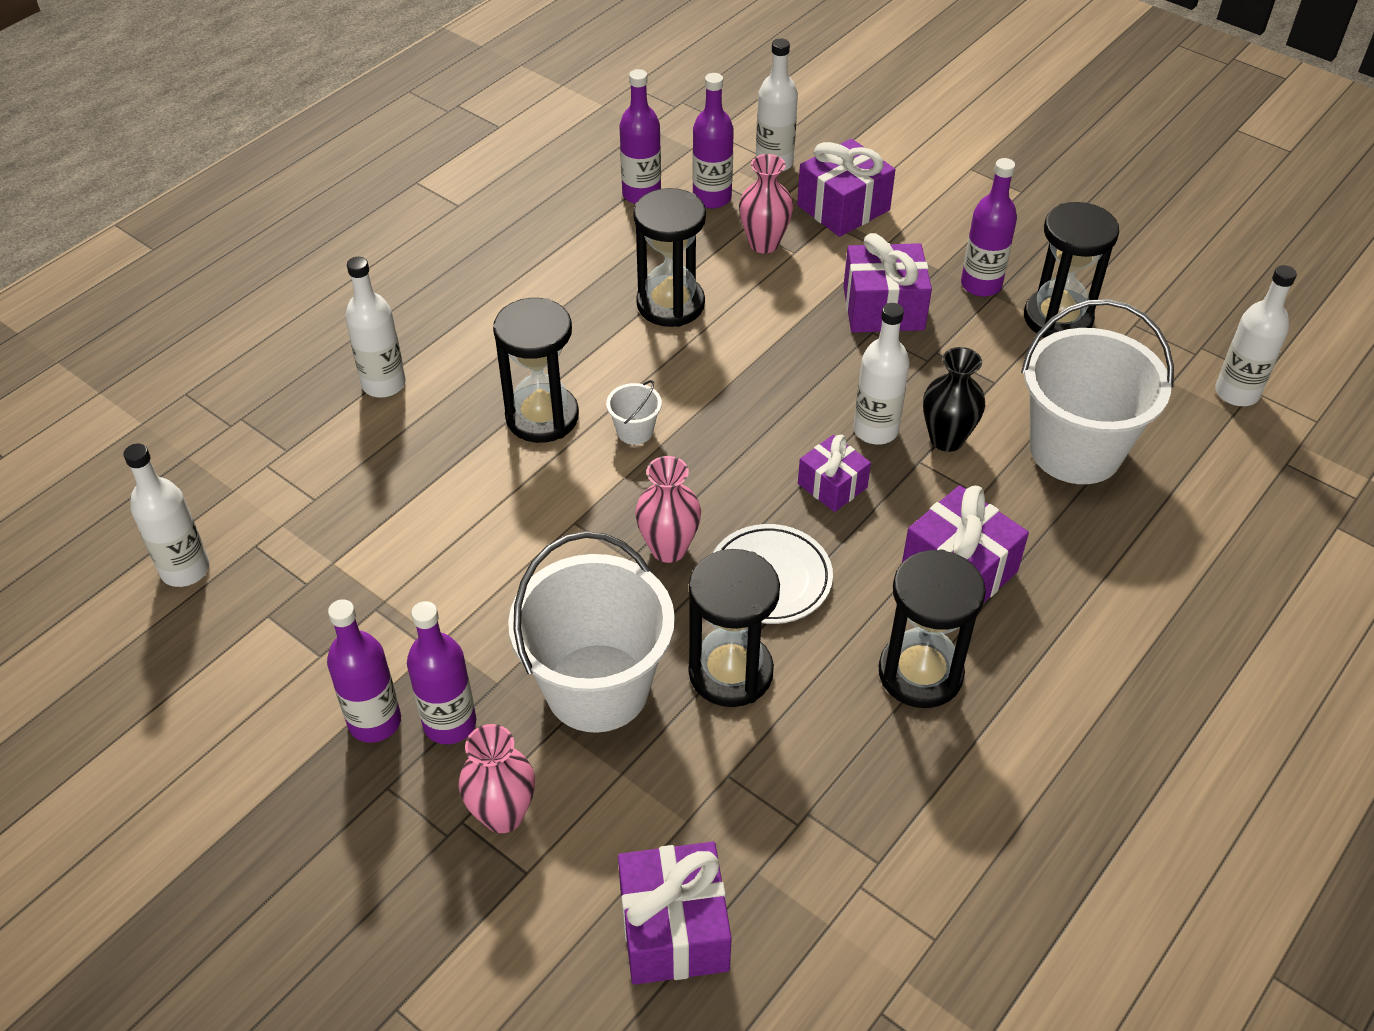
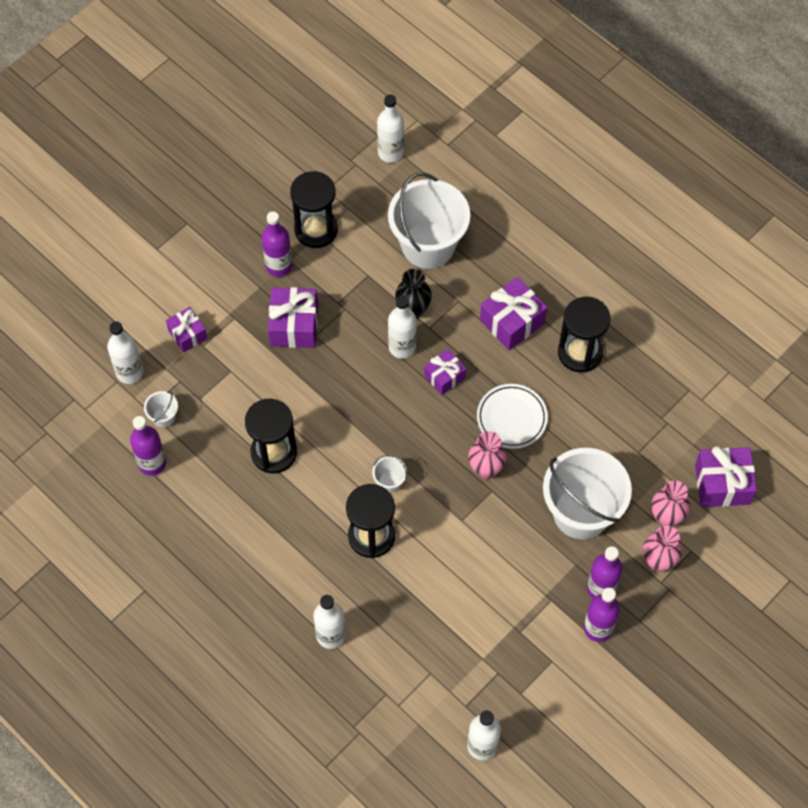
camera: 85 degrees left, 15 degrees up
black hourglass [689,549,780,707] -> none
purple bottle [692,73,734,208] -> white bucket [144,391,178,427]
pink vase [739,154,793,253] -> pink vase moved to [651,481,690,526]
purple gift [797,138,895,237] -> purple gift [166,307,208,353], size x0.63

